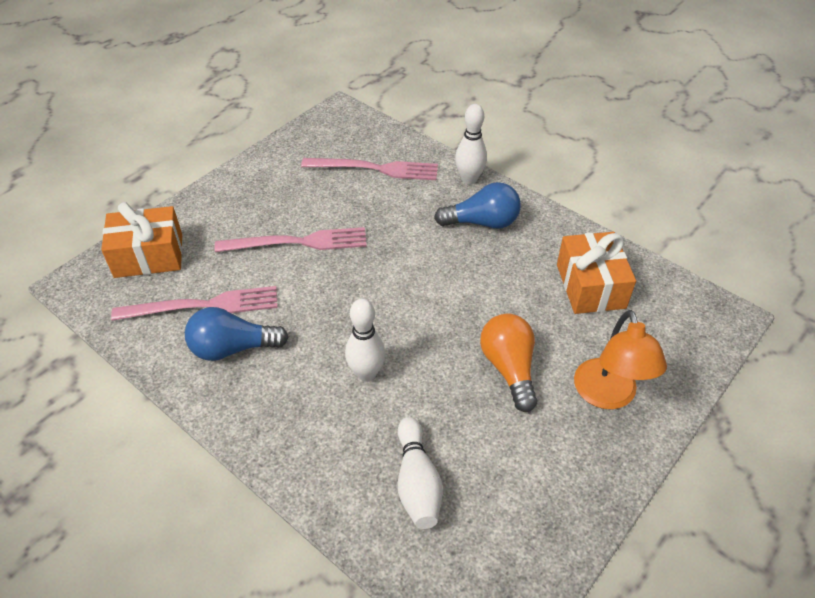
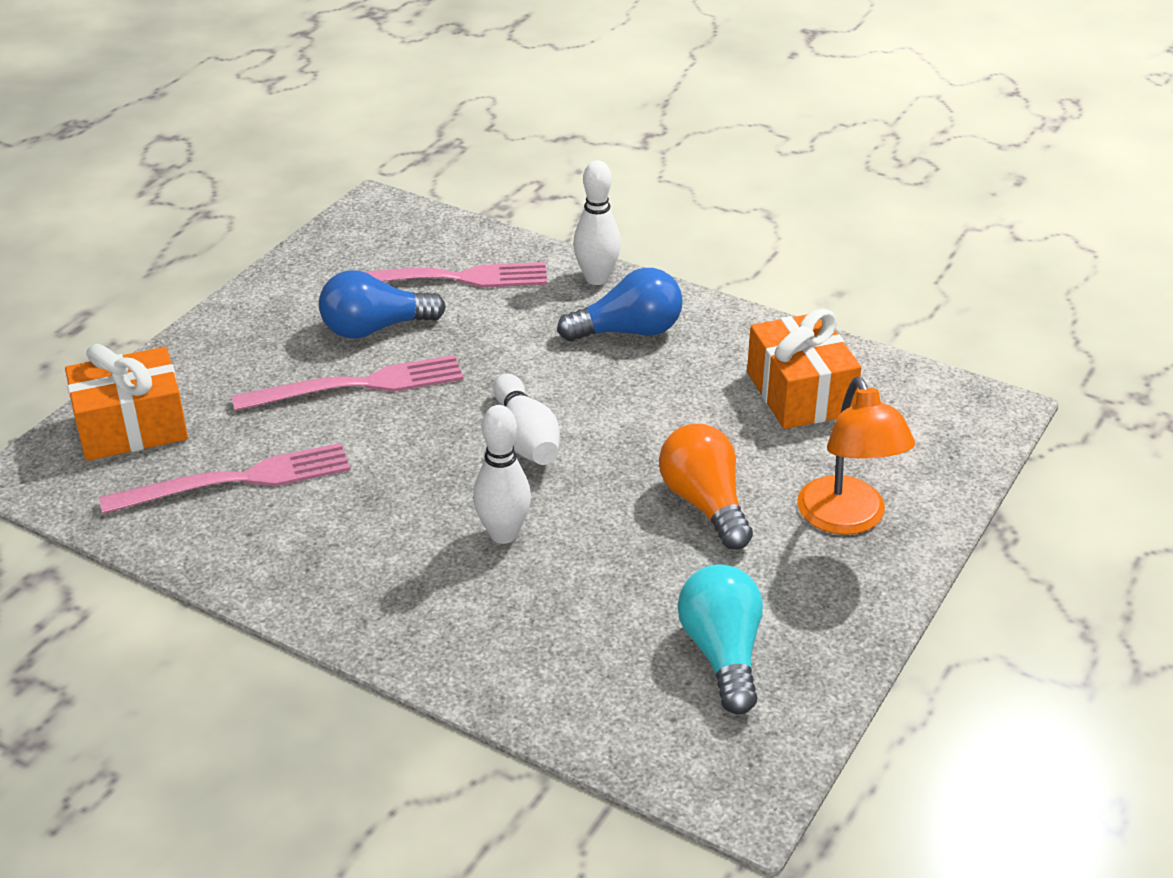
camera: 10 degrees left, 10 degrees down
blue light bulb [185,307,289,361] -> blue light bulb moved to [319,270,446,339]
white bowling pin [398,417,443,529] -> white bowling pin moved to [493,374,560,465]
none -> turquoise light bulb [678,564,763,714]

